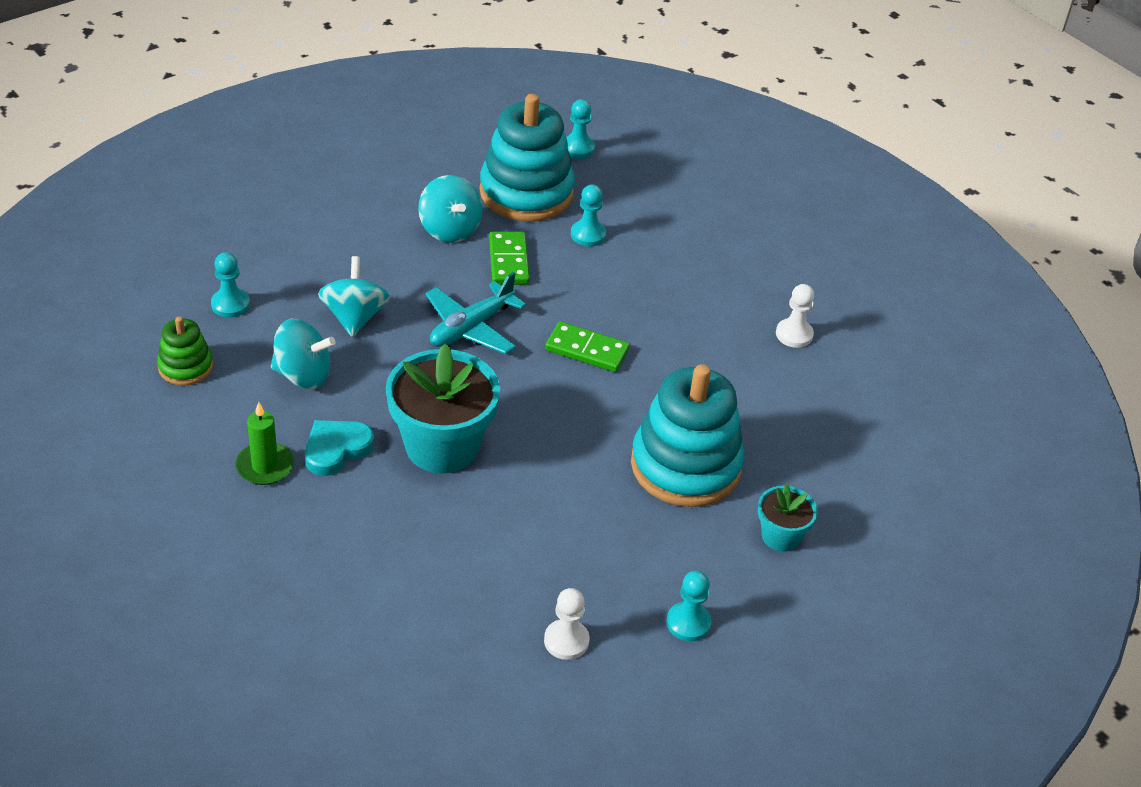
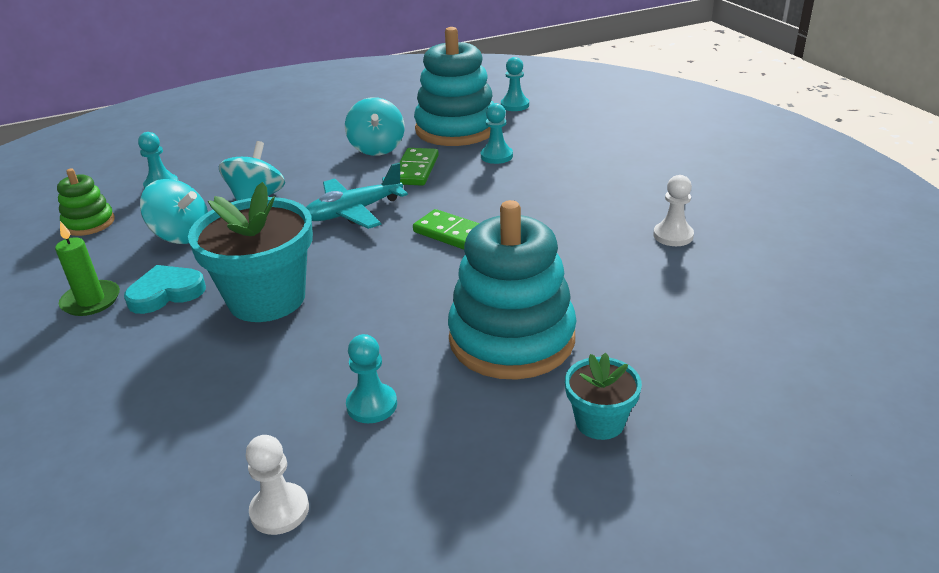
camera: 20 degrees right, 10 degrees down
turquoise pawn [666,571,711,641] -> turquoise pawn moved to [346,334,397,423]

